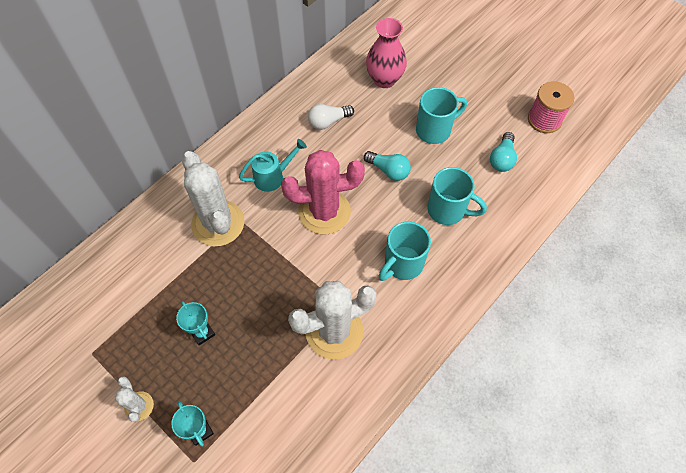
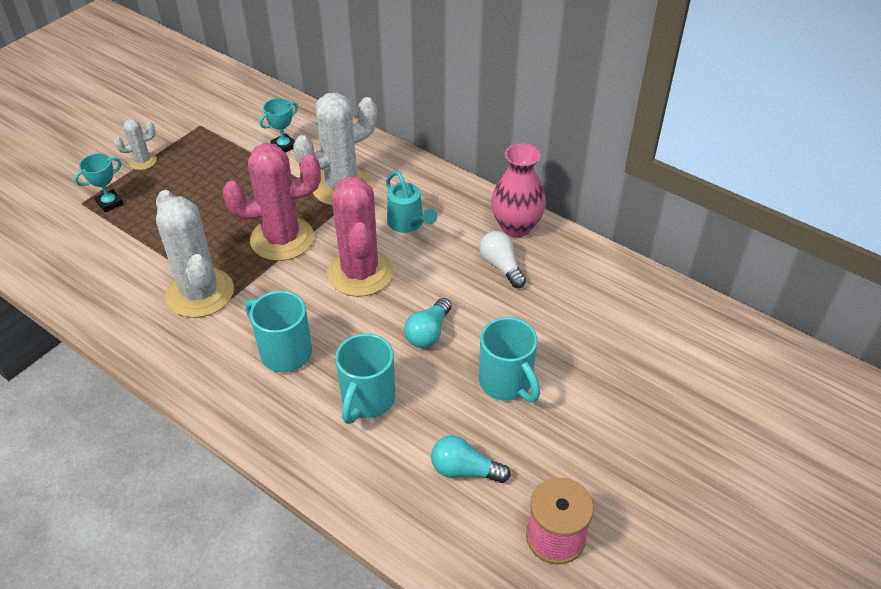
camera: 85 degrees right, 15 degrees down
turquoise trophy [176,301,215,346] -> turquoise trophy moved to [260,98,298,153]
pink vase [366,18,407,88] -> pink vase moved to [491,143,546,237]
none -> pink cactus [223,143,321,261]

